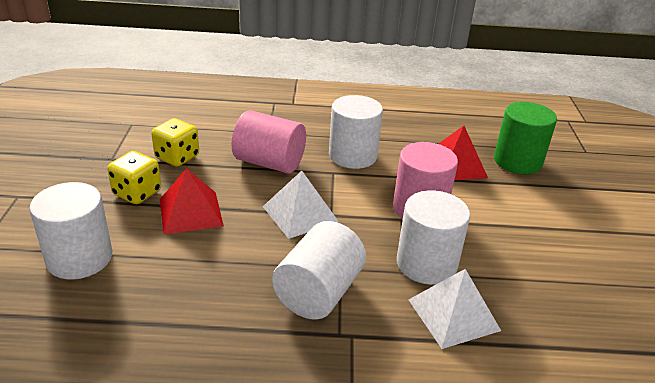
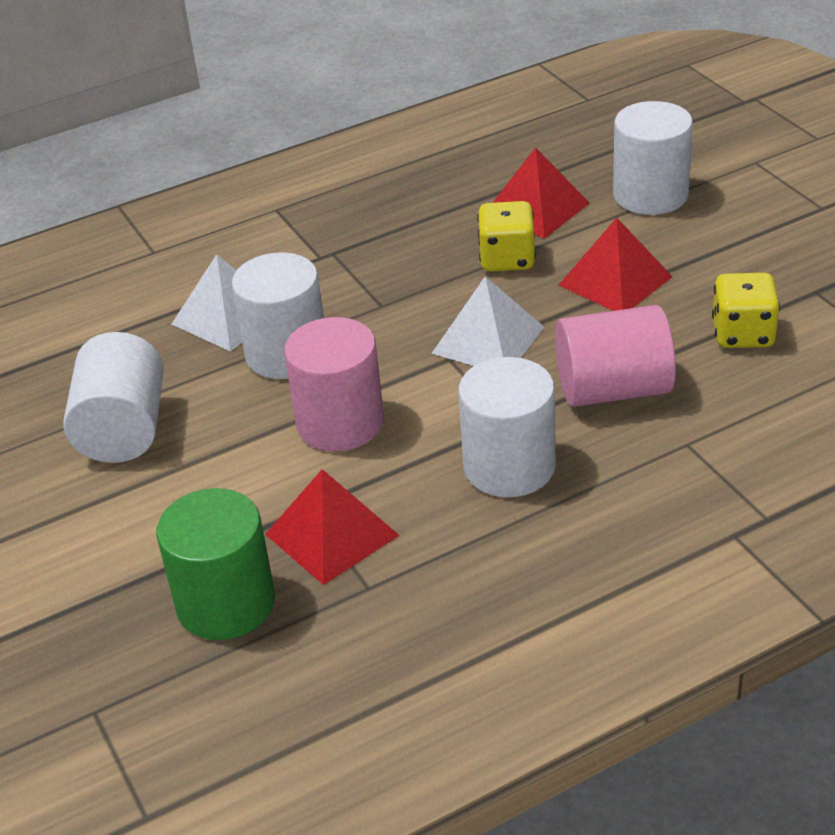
camera: 155 degrees right, 5 degrees up
yellow dice [107,151,161,204] -> yellow dice moved to [477,201,536,272]
white cylinder [272,221,366,320] -> white cylinder moved to [63,332,164,463]
none -> red pyramid [493,147,590,239]

